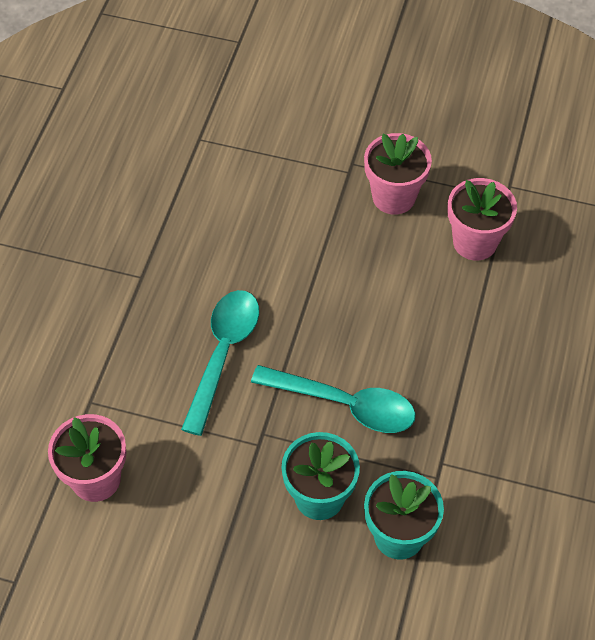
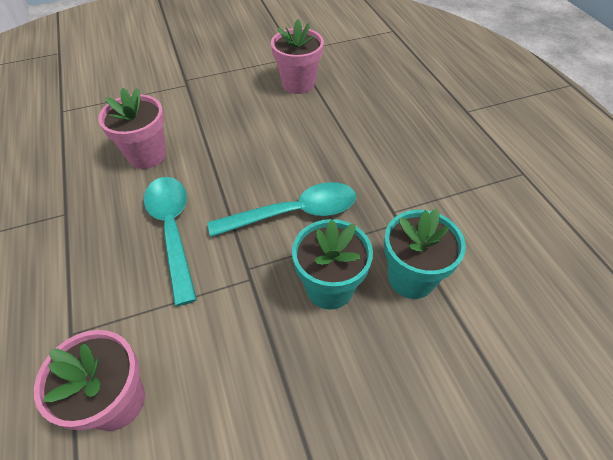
camera: 35 degrees left, 5 degrees down
pink flower pot [364,133,432,215] -> pink flower pot moved to [98,88,166,169]

